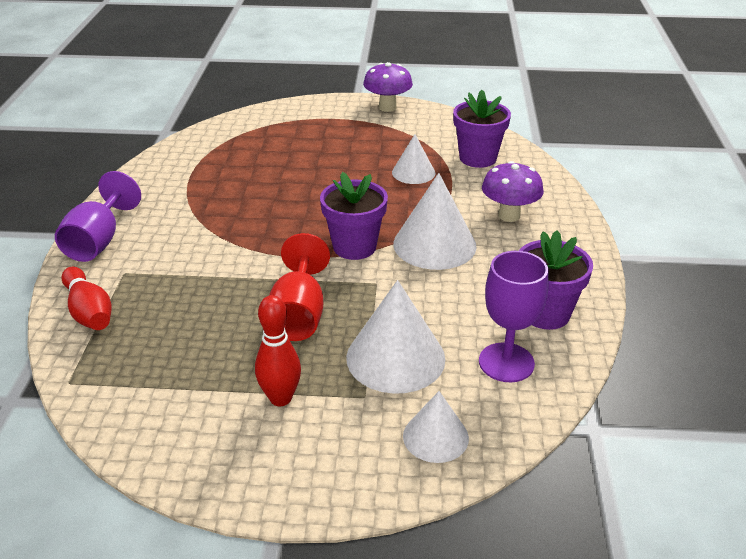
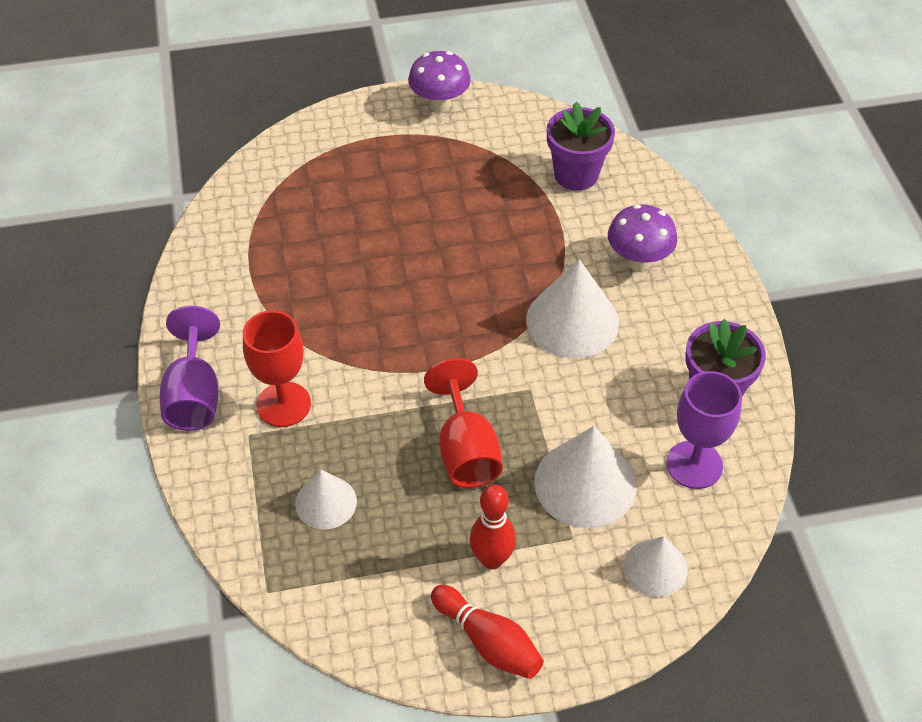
camera: 15 degrees left, 15 degrees up
red bowling pin [61,267,112,330] -> red bowling pin moved to [431,585,544,679]
purple flower pot [320,172,388,260] -> none
white cone [392,134,435,184] -> white cone moved to [295,470,357,530]
none -> red goblet [243,310,311,427]

